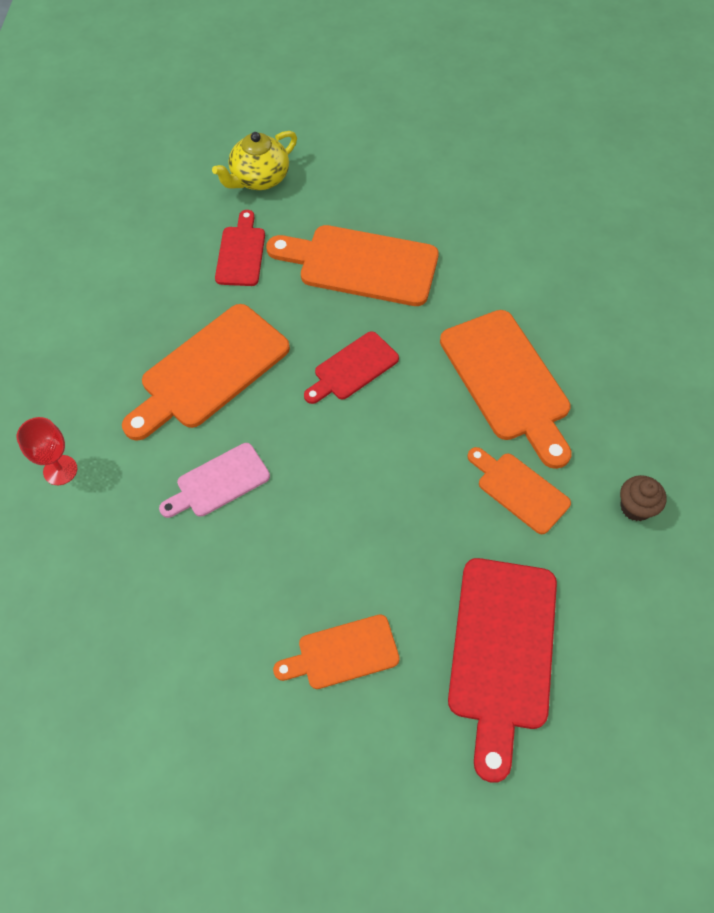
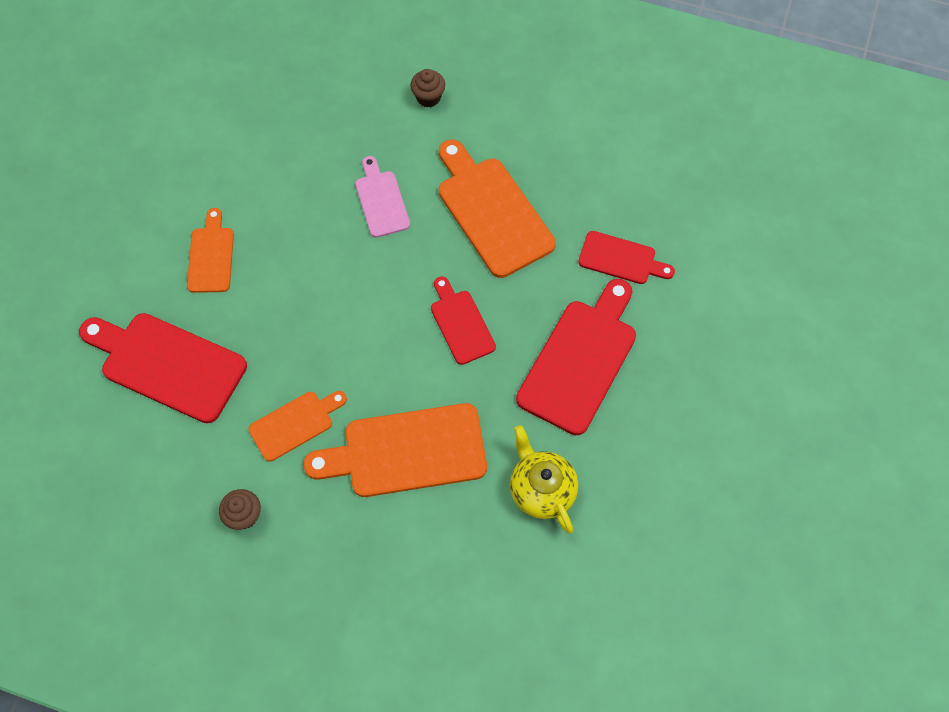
camera: 105 degrees right, 5 degrees up
red goblet [17,417,77,485] -> brown cupcake [410,69,445,107]
yellow teapot [212,131,297,190] -> yellow teapot moved to [510,425,578,534]
orange cutting board [266,225,439,306] -> red cutting board [516,279,636,435]

